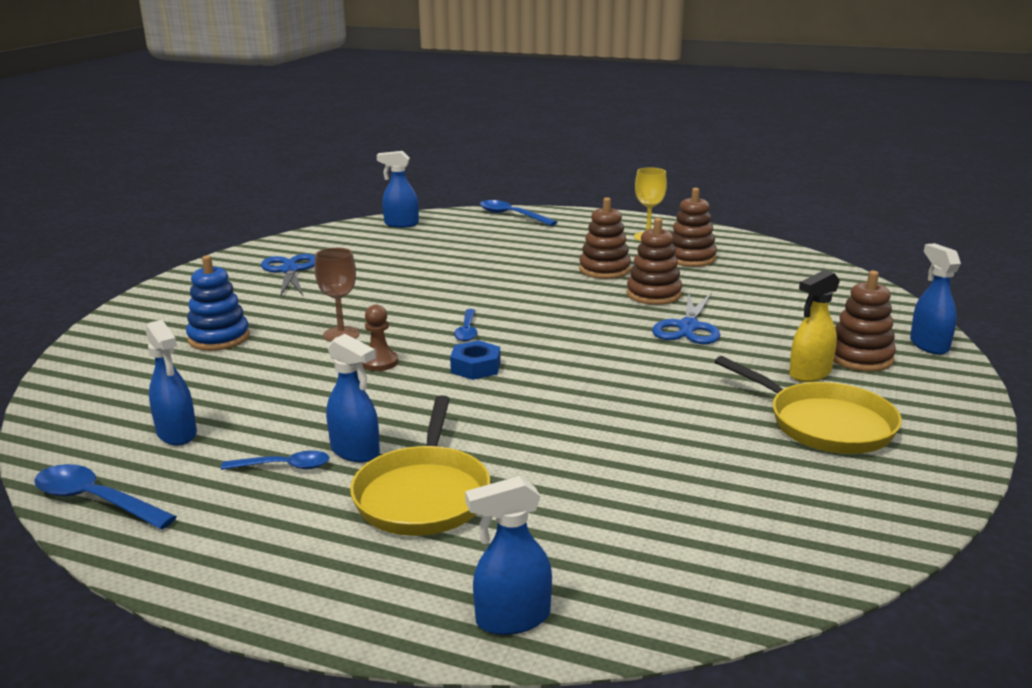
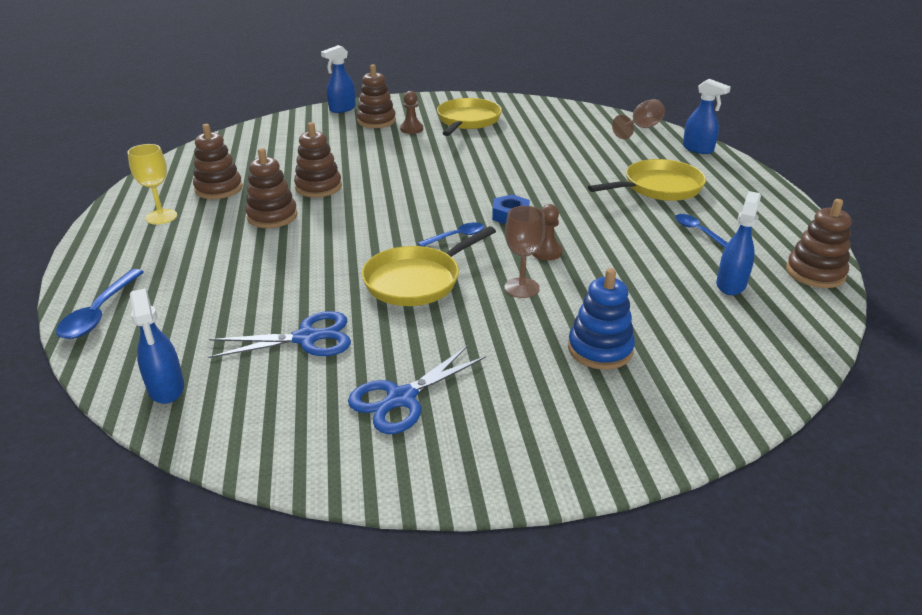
camera: 120 degrees left, 10 degrees up
blue spoon [34,464,177,529] -> brown stacking toy [786,199,852,288]
blue spray bottle [326,334,380,463] -> none
blue scissors [652,293,720,344] -> blue scissors moved to [208,311,351,358]
yellow spray bottle [789,270,840,382] -> brown pawn [400,91,423,134]
none -> yellow pan [362,226,496,306]
none -> brown goblet [612,99,665,139]

